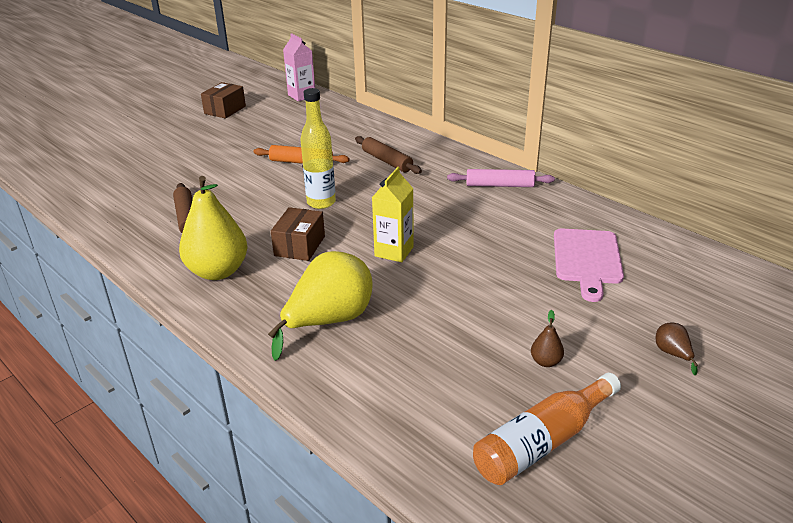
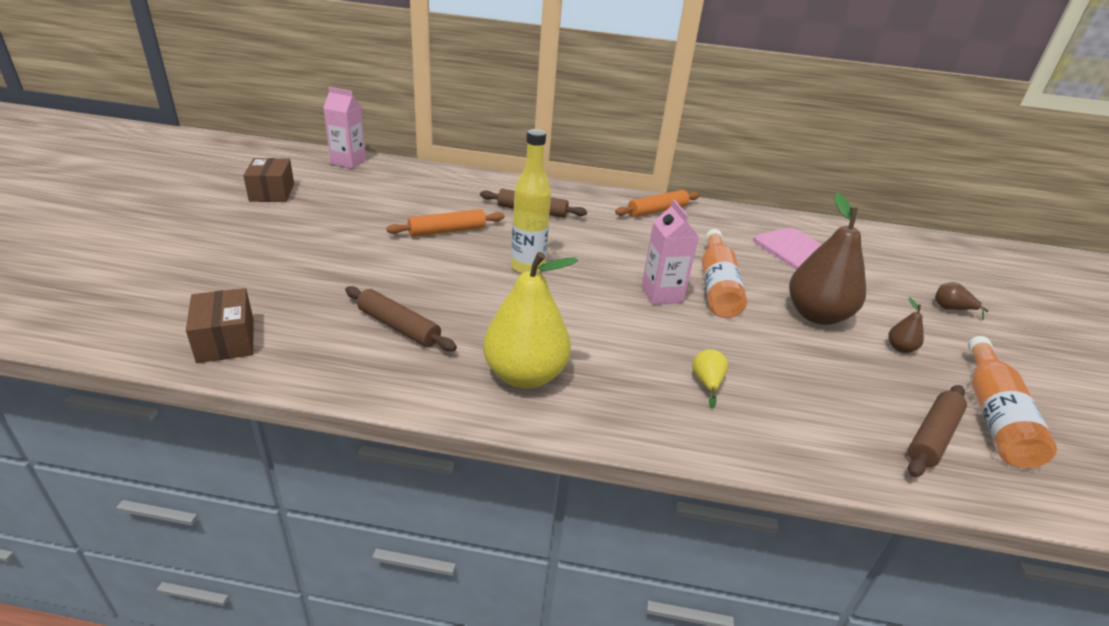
camera: 40 degrees left, 0 degrees up
yellow pear [268,251,373,361] -> yellow pear [692,349,728,408], size x0.42
brown box [271,207,325,261] -> brown box moved to [186,288,254,363]
yellow carton [372,167,414,262] -> pink carton [641,200,699,305]
pink rolling pin [447,169,555,187] -> orange rolling pin [615,190,700,217]
none -> orange bottle [702,229,747,318]
none -> brown pear [789,193,866,325]
none -> brown rolling pin [908,385,967,477]

